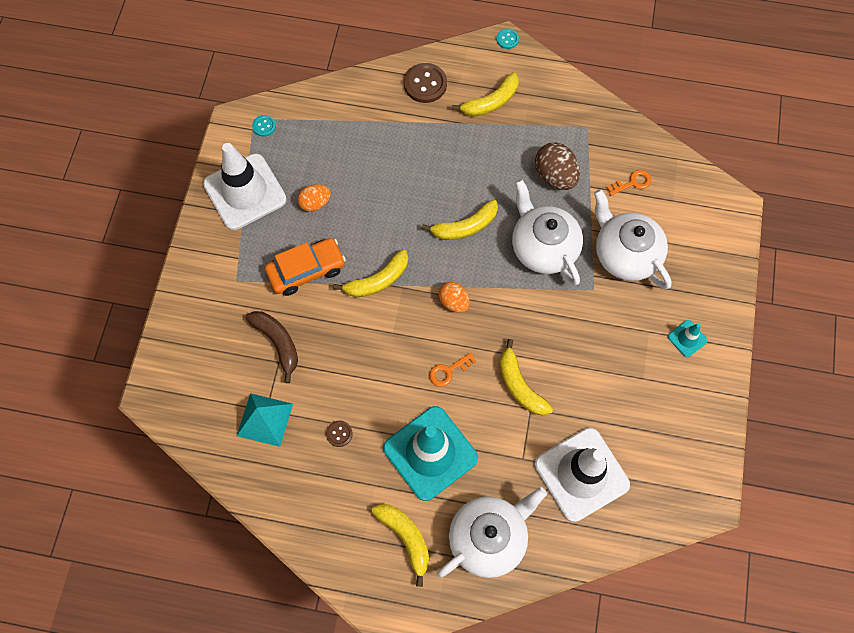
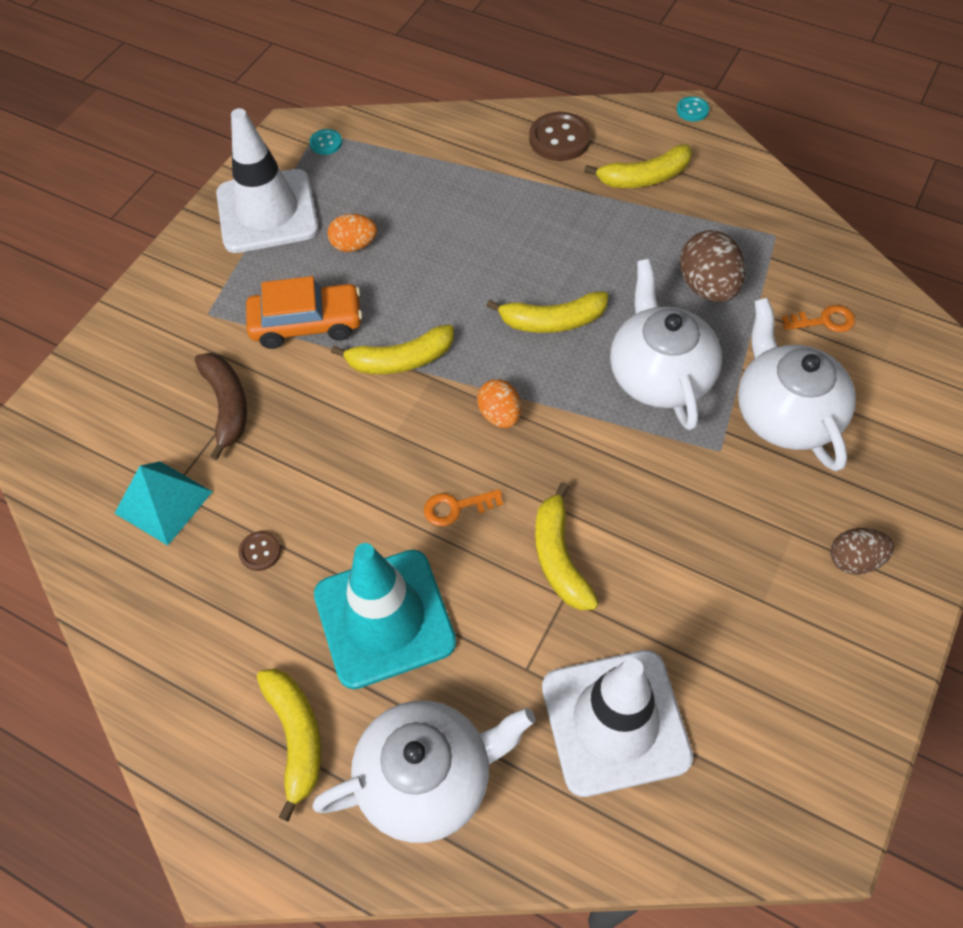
camera: 20 degrees right, 10 degrees down
turquoise traffic cone [668,320,708,357] -> brown egg [830,528,894,575]

